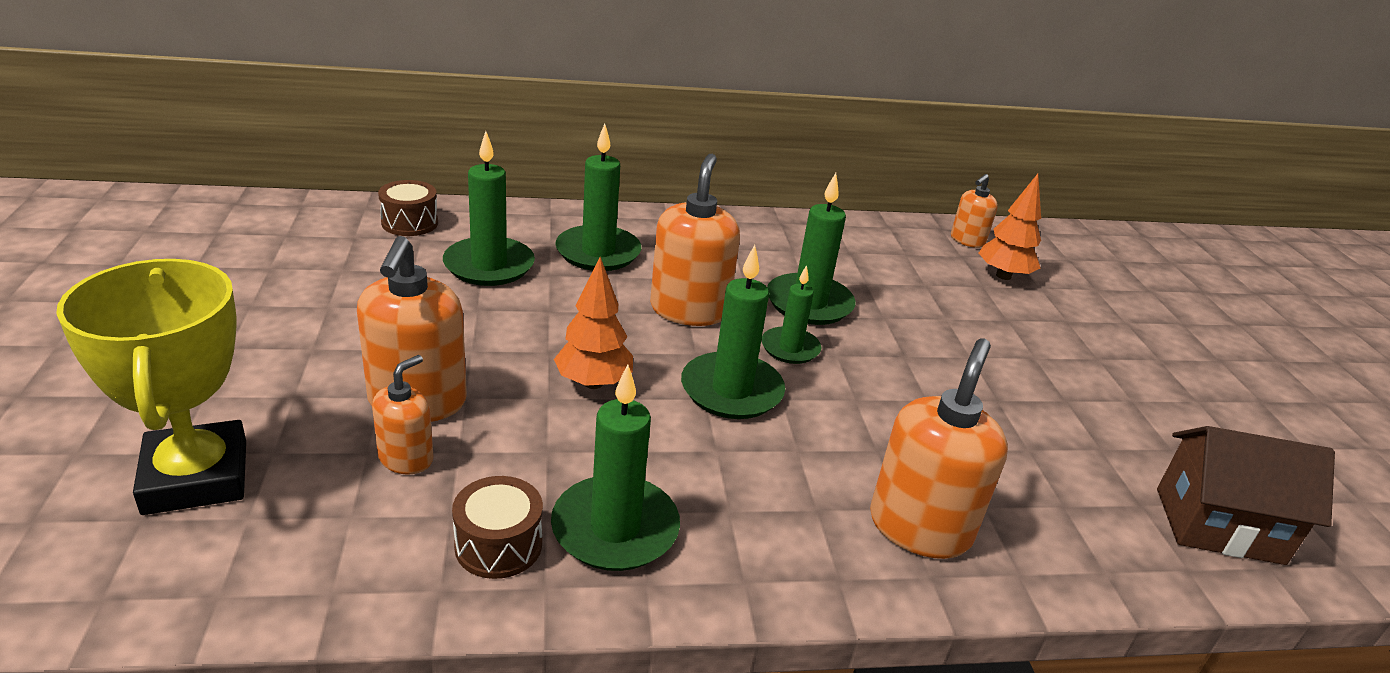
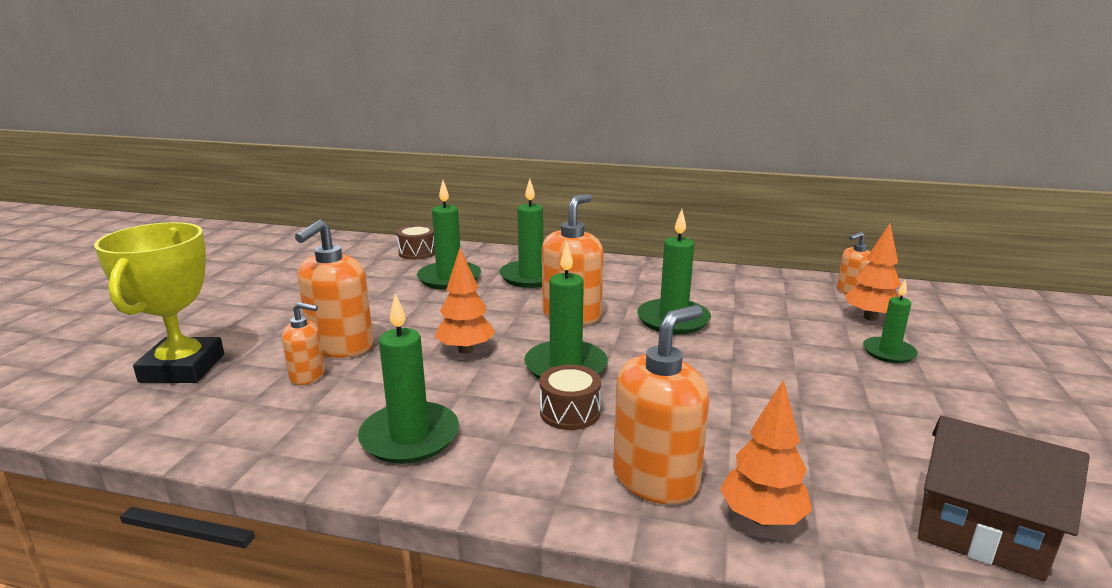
camera: 25 degrees right, 10 degrees down
orange soap dispenser [372,355,433,474] -> orange soap dispenser turned 45 degrees clockwise [282,302,325,385]
brown drum [452,476,543,579] -> brown drum moved to [540,365,601,430]
green candle [761,265,822,364] -> green candle moved to [863,280,918,364]
none -> orange tree [720,379,812,526]

